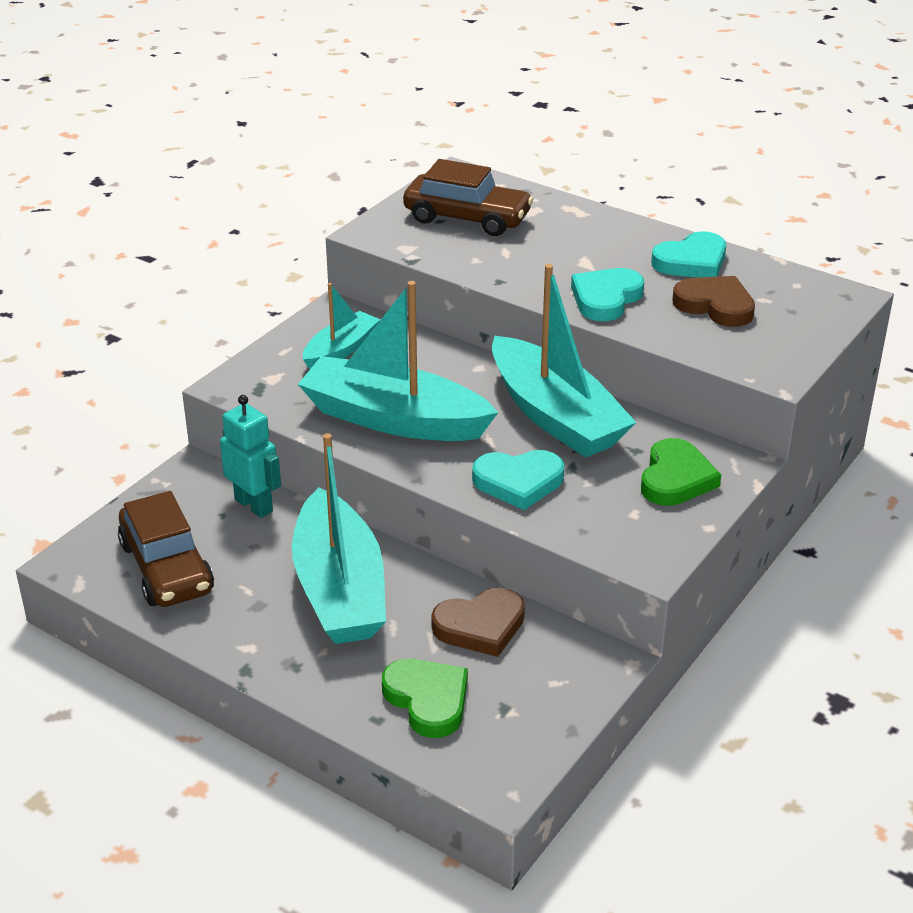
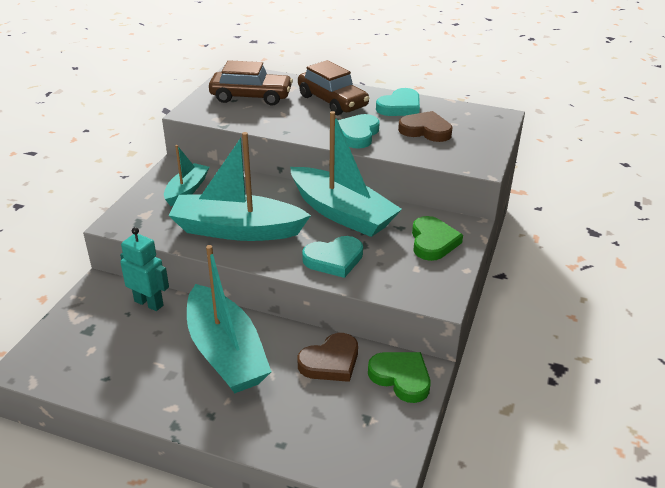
camera: 15 degrees left, 0 degrees up
brown car [118,491,214,607] -> brown car moved to [298,60,370,115]
green heart [382,659,468,738] -> green heart moved to [368,352,430,403]

